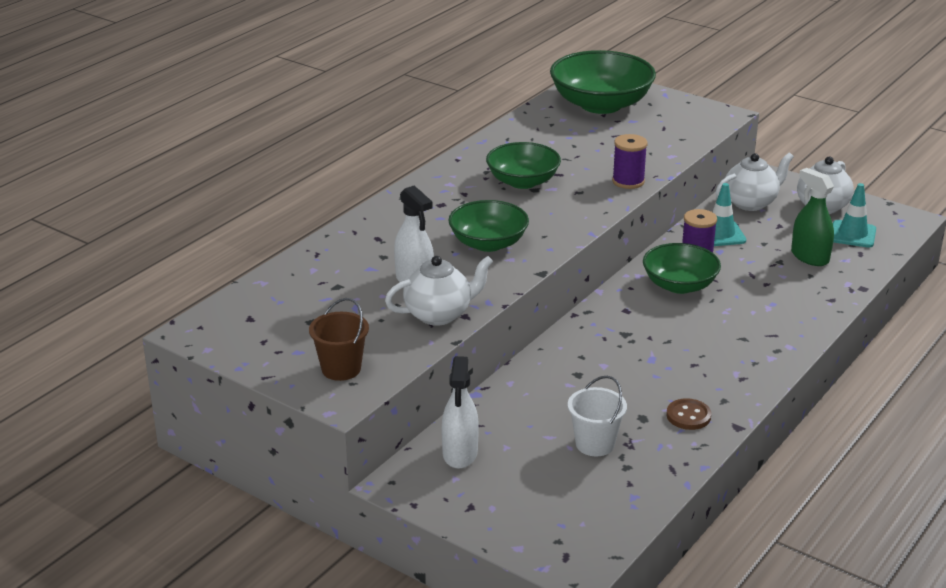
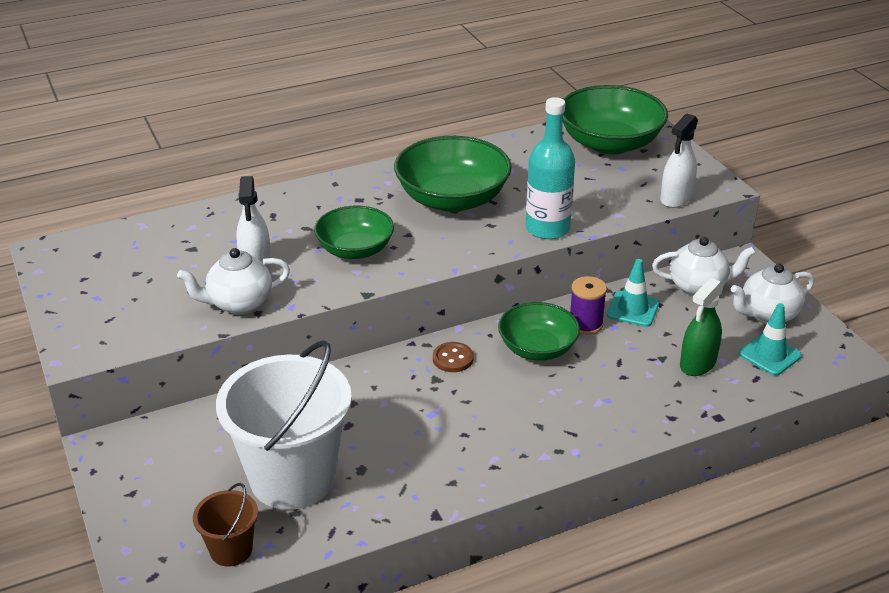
camera: 30 degrees right, 5 degrees up
brown bucket [309,298,369,381] -> brown bucket moved to [193,483,258,567]
white teapot [385,256,493,326] -> white teapot turned 150 degrees clockwise [177,248,290,315]
white spray bottle [442,356,479,469] -> white spray bottle moved to [660,113,698,208]
green bowl [486,142,561,189] -> green bowl [394,136,512,212], size x1.55
white bucket [568,376,627,456] -> white bucket [216,340,352,510], size x2.16
purple spool [612,134,647,189] -> turquoise bottle [526,97,575,239]
brown button [666,398,711,430] -> brown button moved to [433,342,474,372]
green spray bottle [791,168,834,266] -> green spray bottle turned 135 degrees counterclockwise [680,278,724,376]

